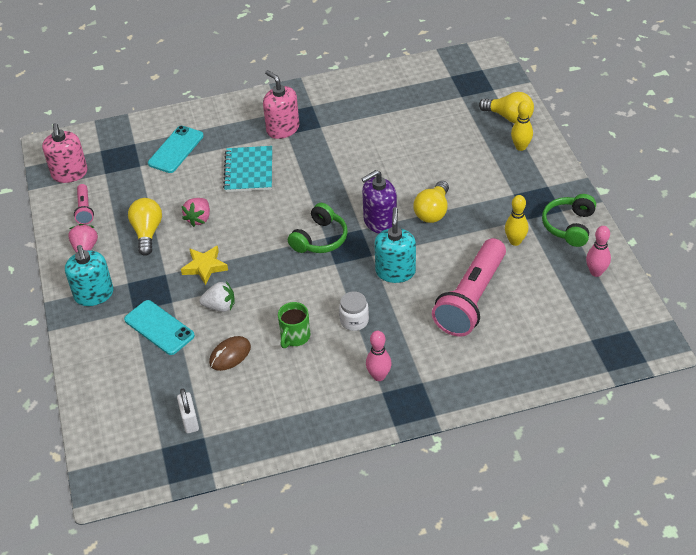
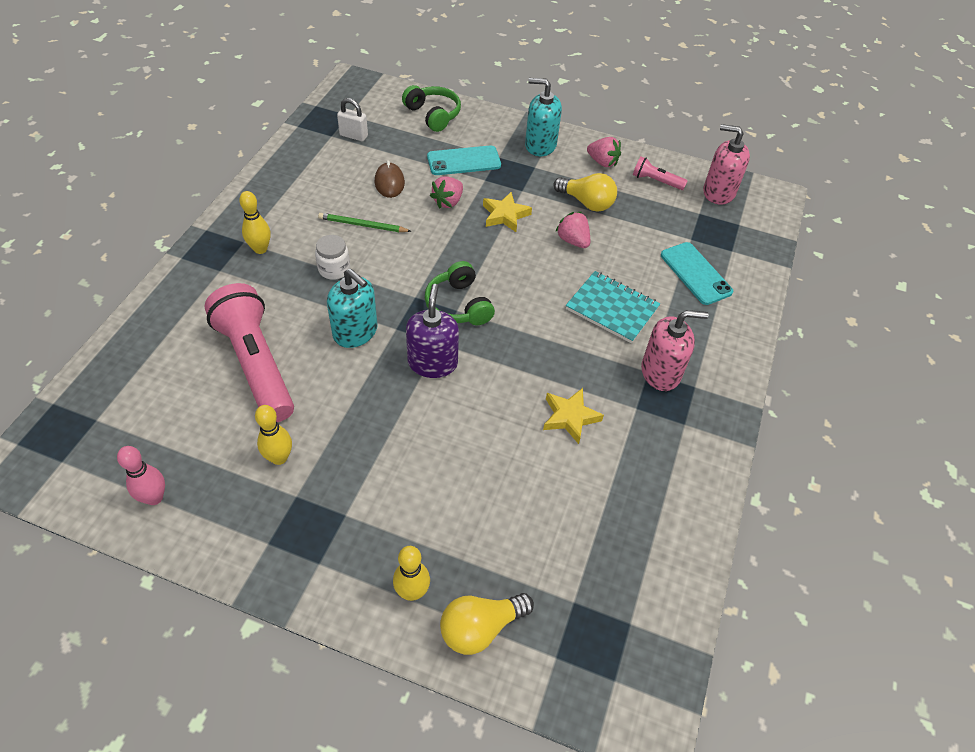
camera: 120 degrees right, 5 degrees up
white strawberry [199,281,235,312] -> pink strawberry [430,176,463,209]
green mug [278,302,310,348] -> green pencil [318,213,411,232]
pink bowling pin [366,331,392,381] -> yellow bowling pin [239,191,271,254]
yellow light bulb [414,181,449,223] -> none
green headphones [542,194,596,247] -> green headphones moved to [402,85,461,132]
none -> yellow star [543,388,604,444]

